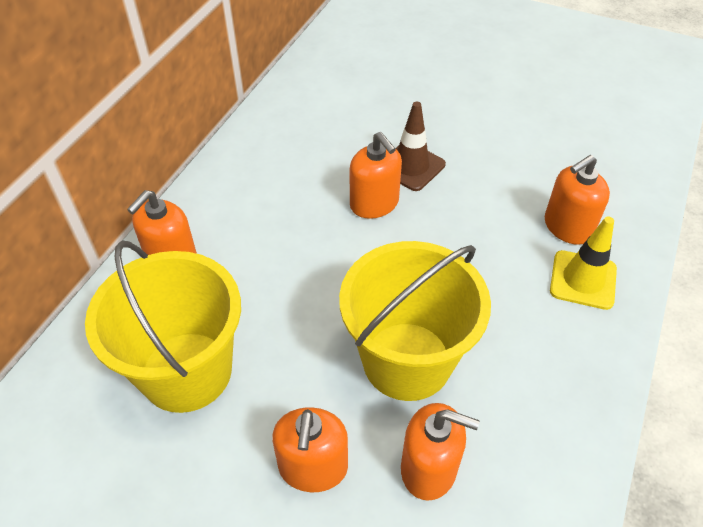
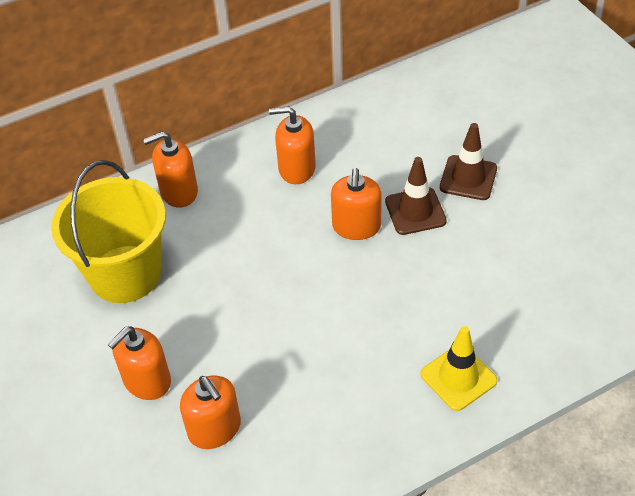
camera: 40 degrees right, 0 degrees up
yellow bucket [339,241,491,401] -> none
orange soap dispenser [545,155,610,245] -> orange soap dispenser moved to [269,106,316,184]
none -> brown traffic cone [440,123,497,200]

